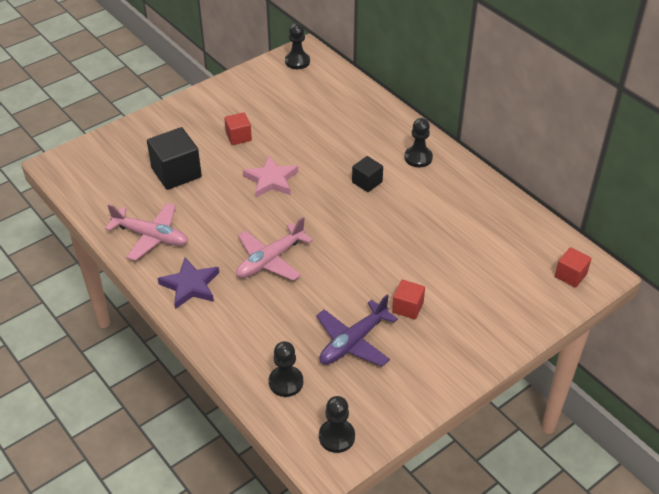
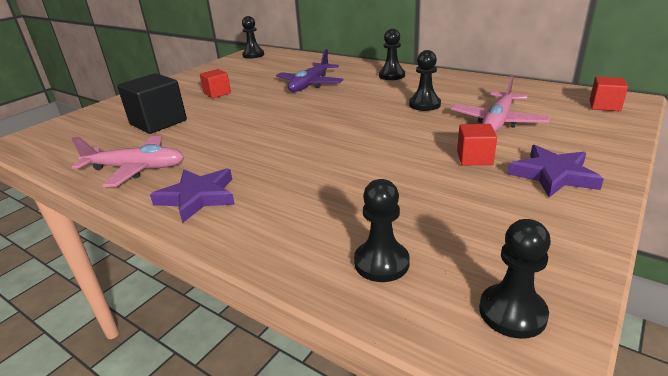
camera: 15 degrees left, 15 degrees down
pink plane [236,217,313,281] -> pink plane moved to [451,75,551,132]
pink star [243,155,298,197] -> none
purple plane [316,295,398,366] -> purple plane moved to [276,49,344,92]
black cube [352,156,383,192] -> none
none -> black pawn [409,50,441,111]
none -> purple star [507,145,604,197]

